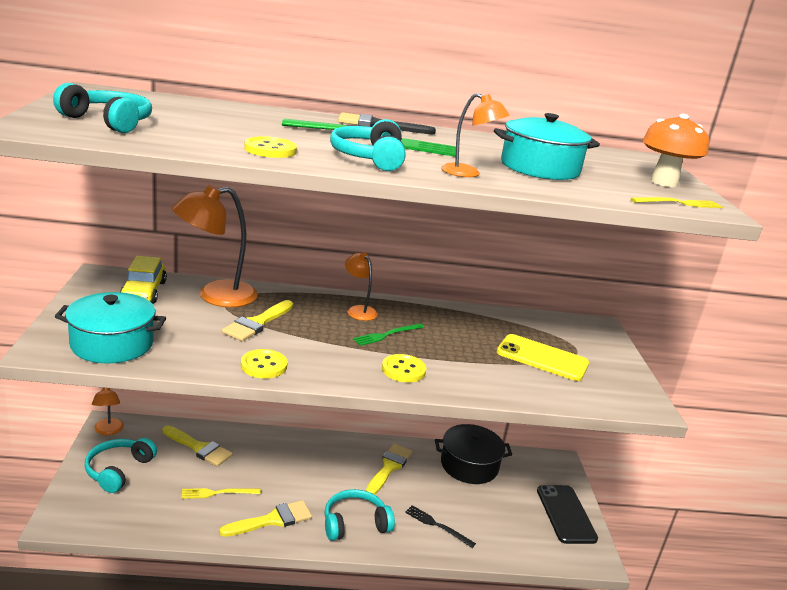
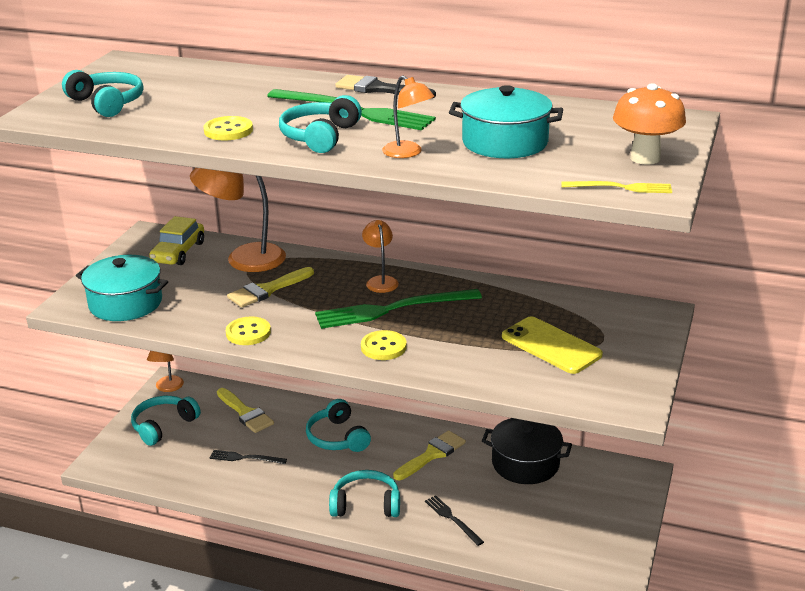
camera: 25 degrees right, 5 degrees up
yellow fork [181,488,261,499] -> black fork [210,450,287,464]
yellow brush [219,500,312,537] -> none
green fork [353,324,424,346] -> green fork [315,289,482,329], size x1.94
black phone [537,485,598,544] -> none
none -> turquoise headphones [306,399,371,452]

